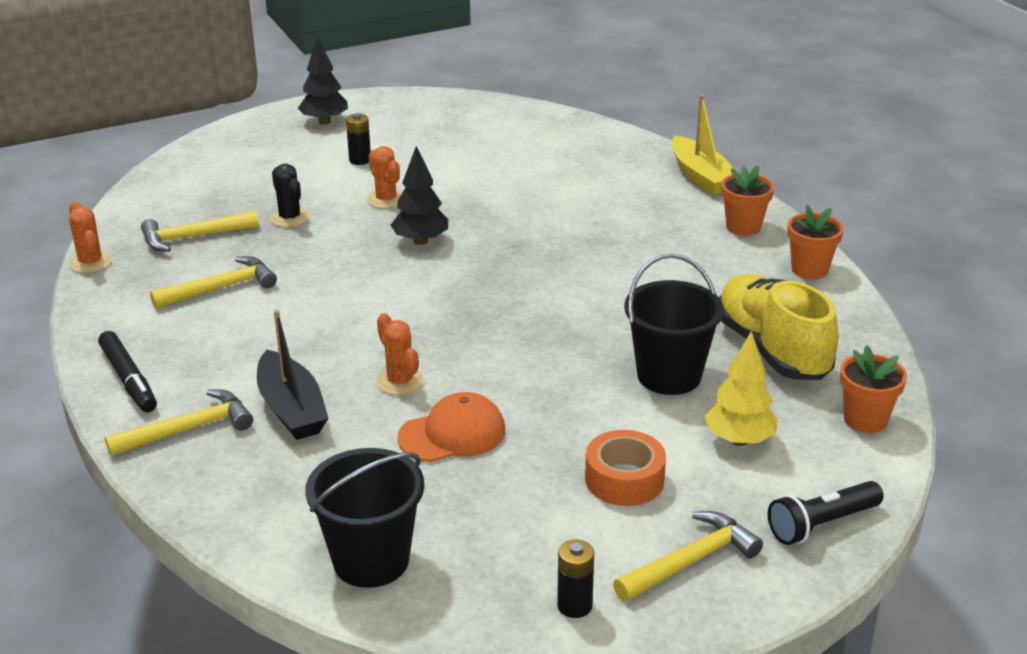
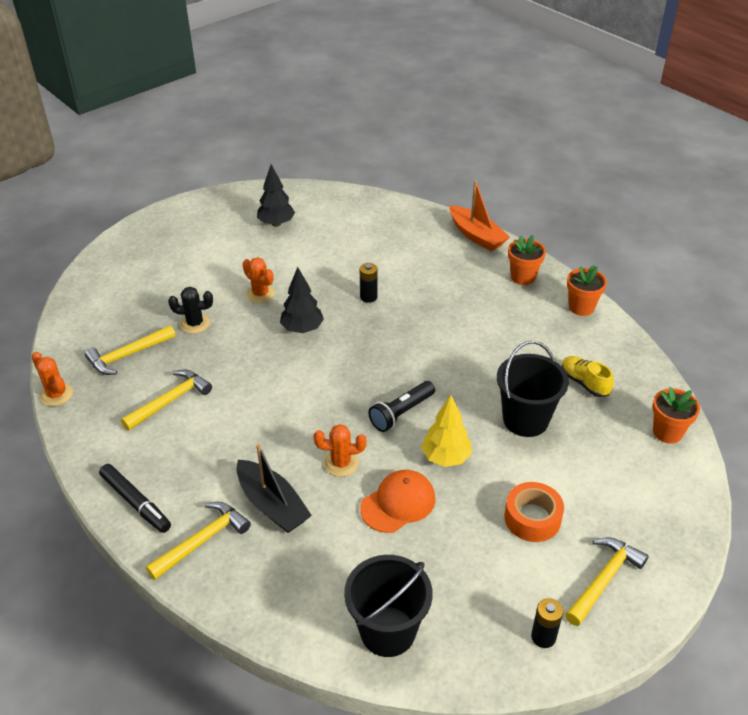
camera: 15 degrees left, 10 degrees up
black cactus [270,164,310,227] -> black cactus turned 45 degrees counterclockwise [168,287,213,334]
black tree [298,36,348,125] -> black tree moved to [257,164,295,227]
black battery [346,113,371,165] -> black battery moved to [360,263,378,303]
orange cactus [376,313,424,395] -> orange cactus turned 45 degrees counterclockwise [314,424,366,477]
yellow boat [672,94,733,195] -> orange boat [450,180,510,251]
yellow tree [705,331,778,446] -> yellow tree moved to [421,395,472,467]
yellow shoe [719,274,838,380] -> yellow shoe [562,356,614,397], size x0.51
black flashlight [768,481,884,545] -> black flashlight moved to [369,381,435,432]

